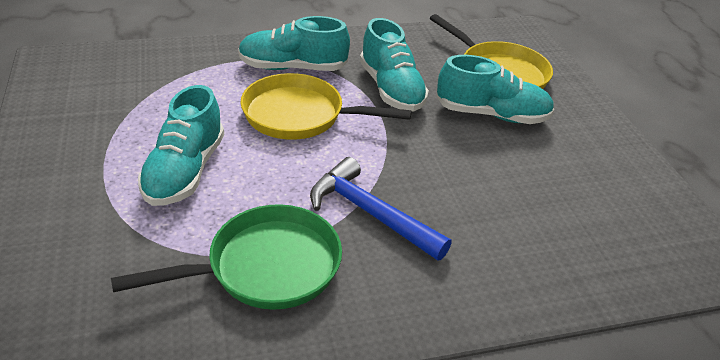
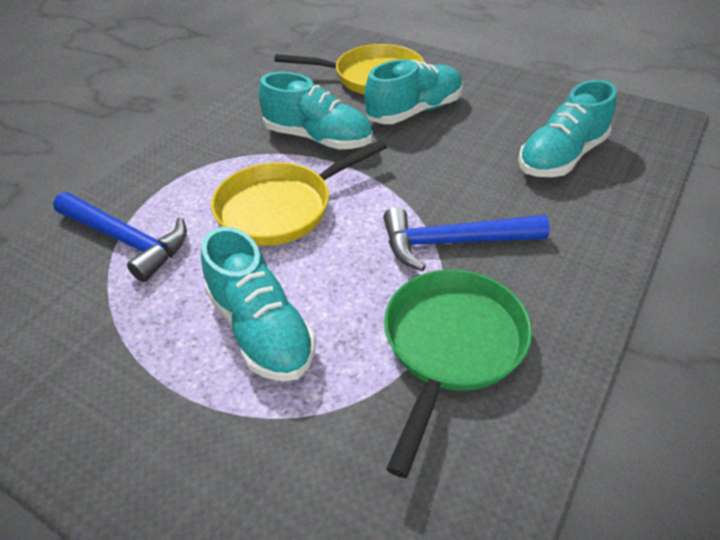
camera: 40 degrees left, 5 degrees up
turquoise shoe [238,16,350,71] -> turquoise shoe moved to [518,80,617,177]
none -> blue hammer [53,192,187,282]

